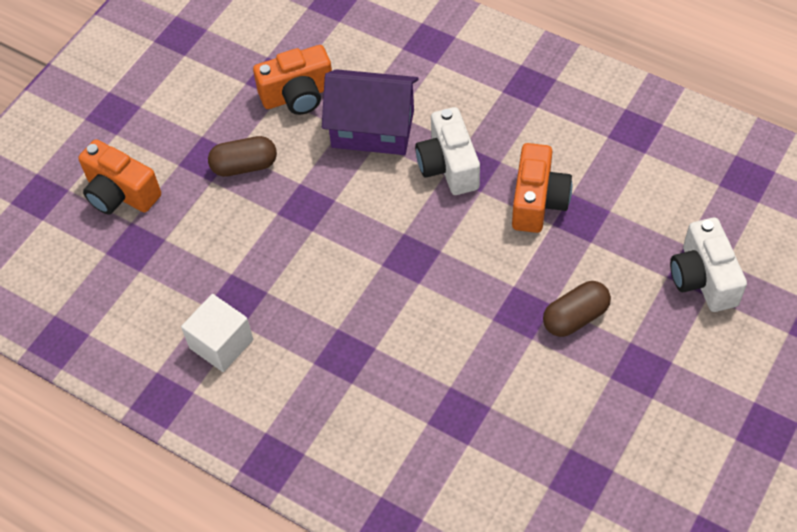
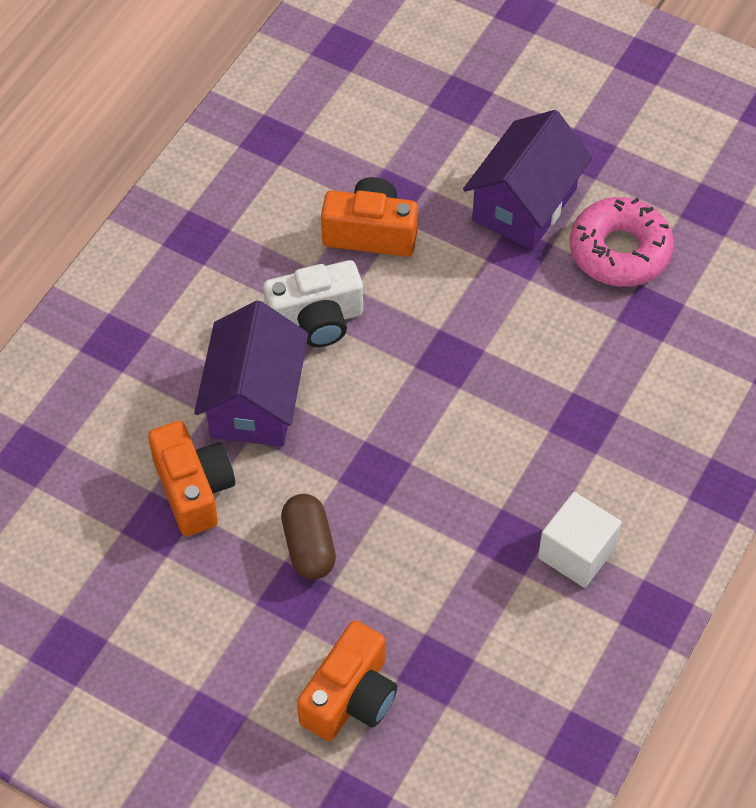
camera: 95 degrees left, 0 degrees up
brown capsule [543,281,611,337] -> purple house [463,110,592,250]
white camera [670,218,747,312] -> none
none -> pink donut [570,197,674,287]

